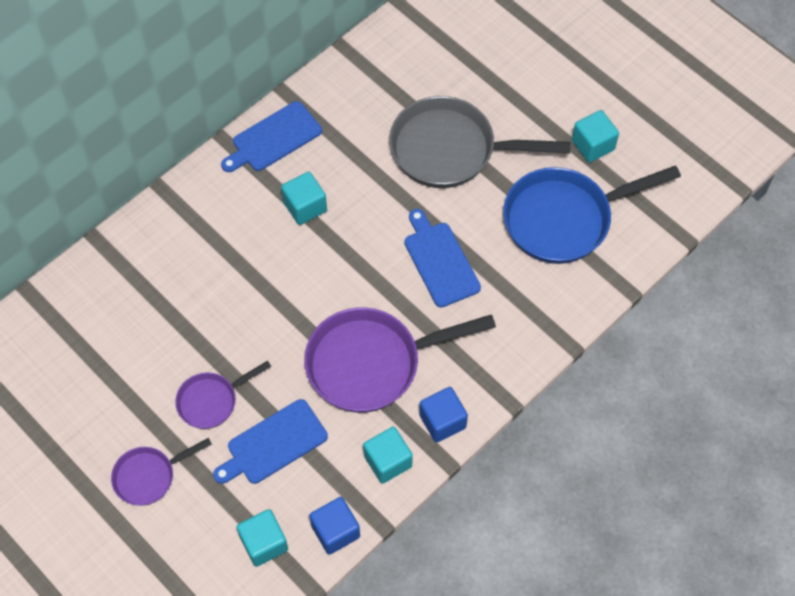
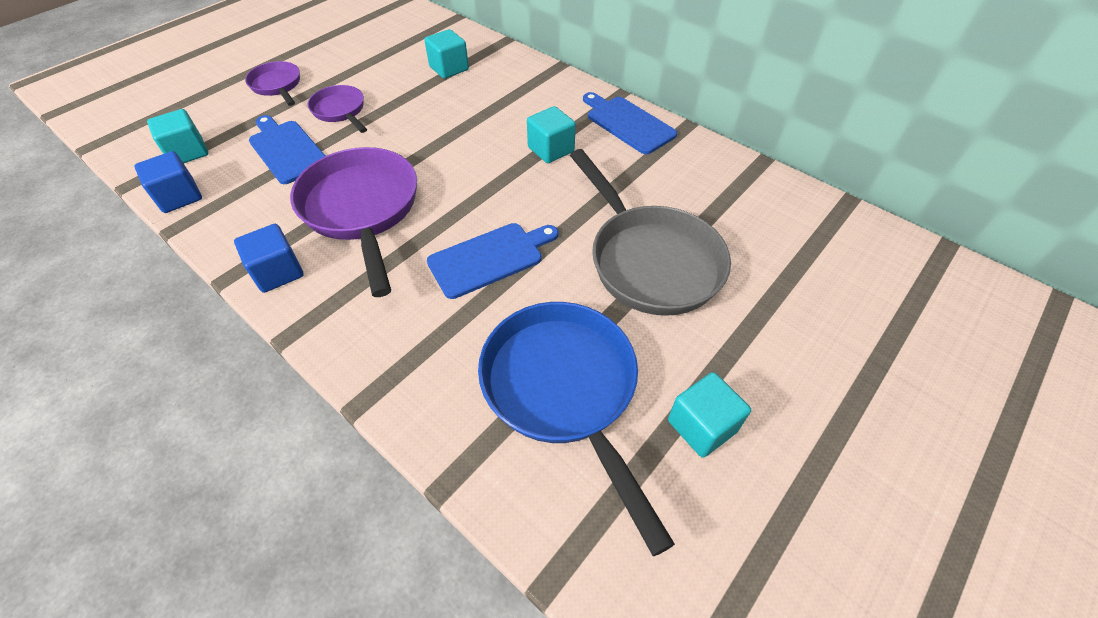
camera: 85 degrees right, 10 degrees down
turquoise cube [363,427,413,484] -> turquoise cube moved to [424,29,469,79]
grey pan [389,96,571,188] -> grey pan turned 150 degrees clockwise [570,149,731,316]

